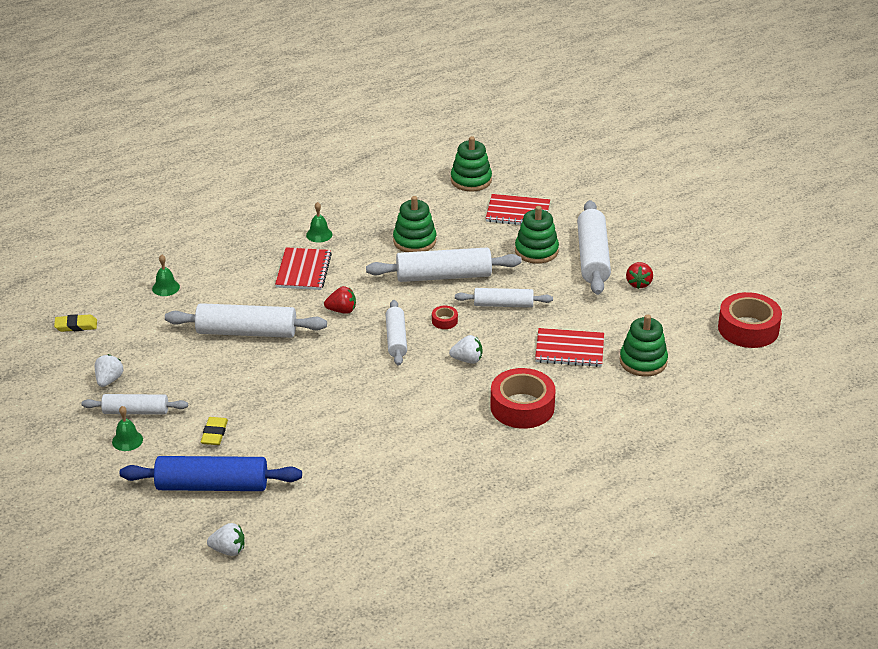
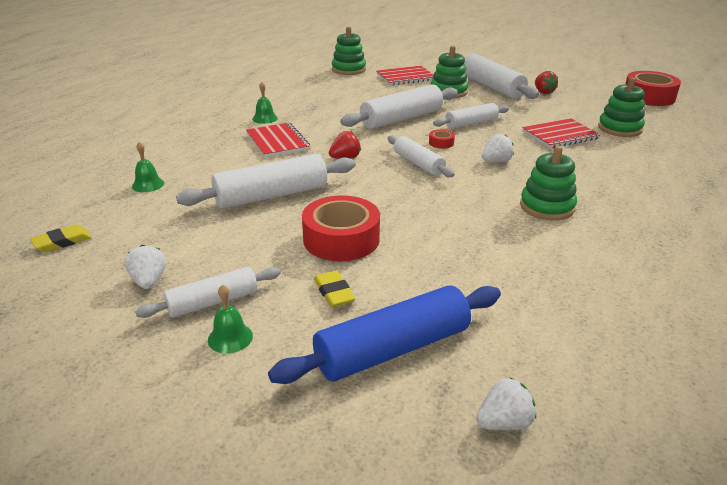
camera: 30 degrees left, 5 degrees down
green stacking toy [393,196,436,252] -> green stacking toy moved to [520,146,577,220]
red tape [490,368,556,429] -> red tape moved to [302,195,380,261]

